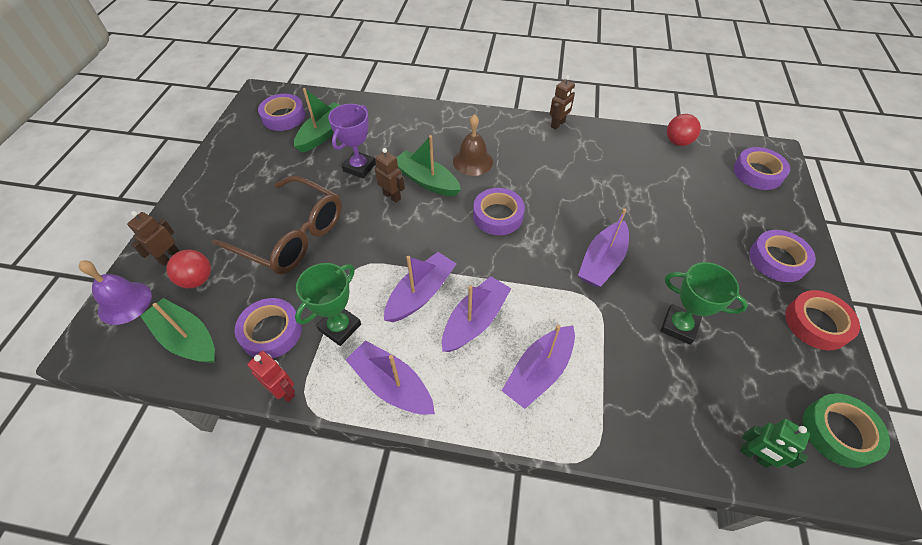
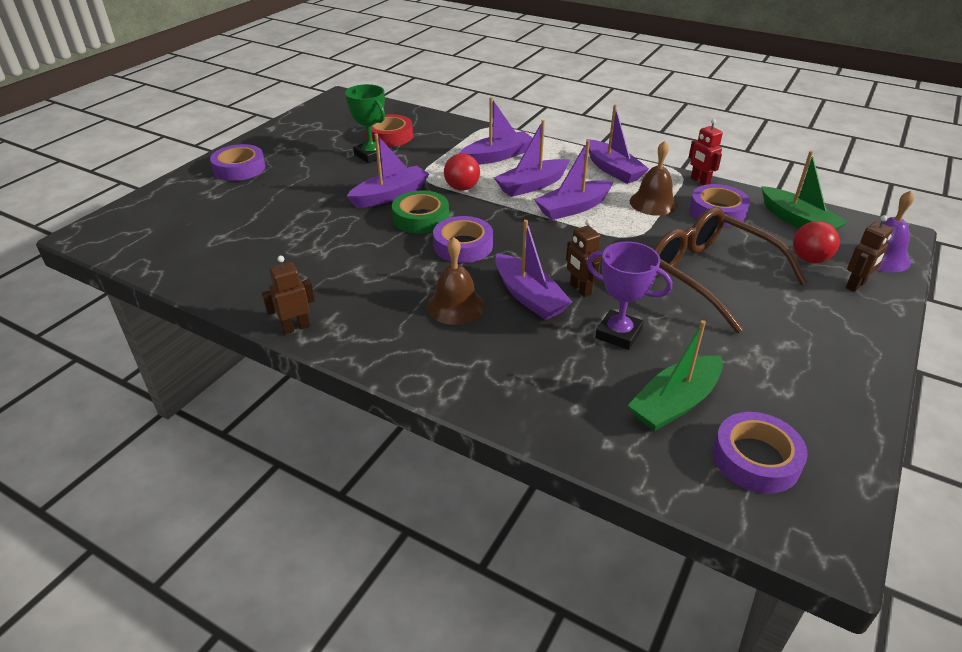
camera: 160 degrees left, 15 degrees down
green trophy [295,263,361,346] -> brown bell [630,141,678,216]
purple trophy [328,104,376,178] -> purple trophy turned 75 degrees clockwise [587,242,672,350]
green boat [397,135,461,196] -> purple boat [495,220,572,320]
red ball [667,114,701,146] -> red ball moved to [444,153,480,191]
purple tape [733,147,790,190] -> none
green robot [740,419,810,468] -> none
red tape [785,290,860,350] -> red tape moved to [365,114,413,147]
green tape [803,393,890,468] -> green tape moved to [392,190,449,234]

